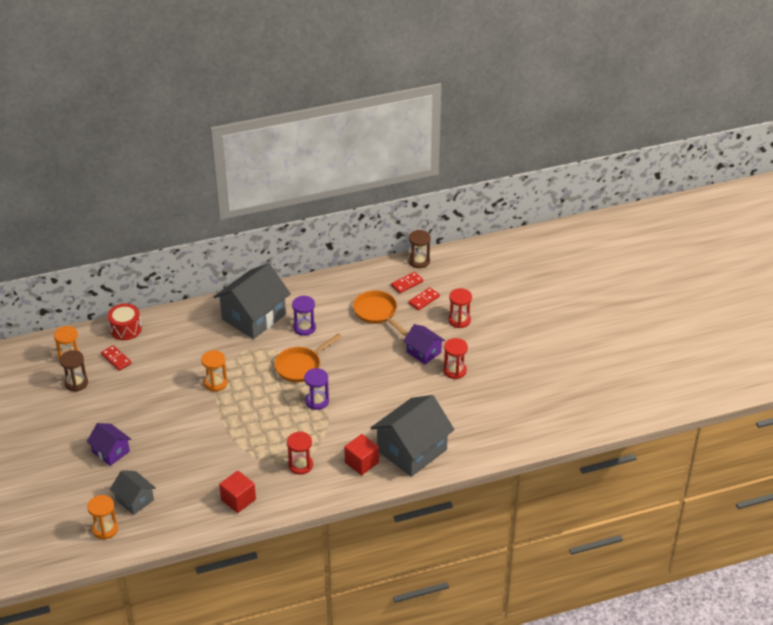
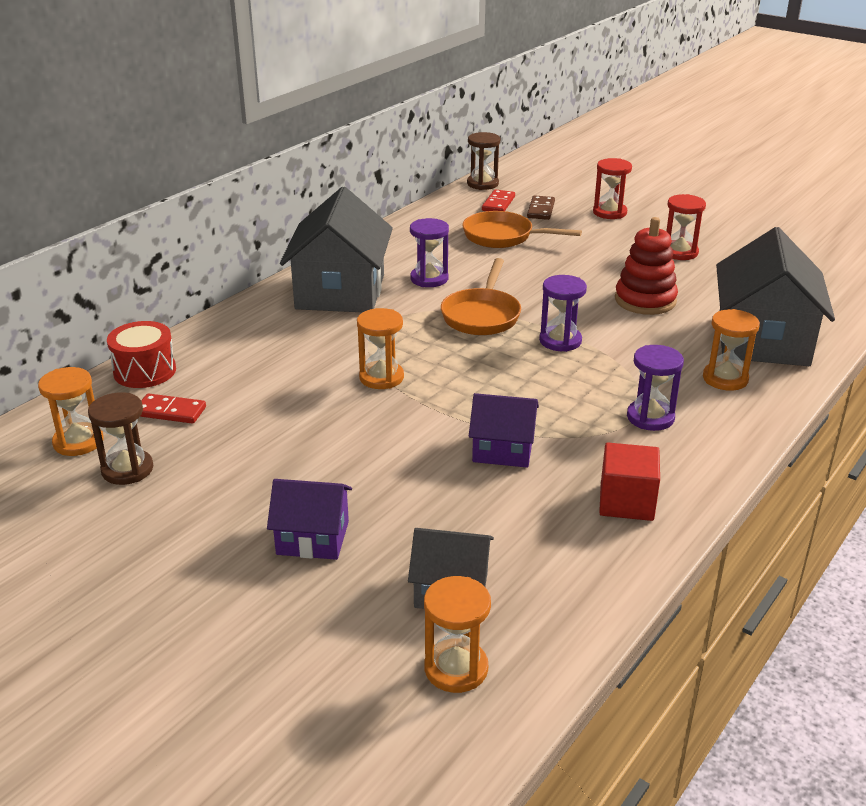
camera: 35 degrees left, 10 degrees down
red hourglass [287,431,313,475] -> purple hourglass [627,345,684,431]
red cube [344,434,379,475] -> orange hourglass [703,309,760,391]
purple house [403,324,445,365] -> purple house moved to [469,393,539,468]
red domino [408,287,440,311] -> brown domino [527,195,555,220]
none -> red stacking toy [615,217,678,315]

